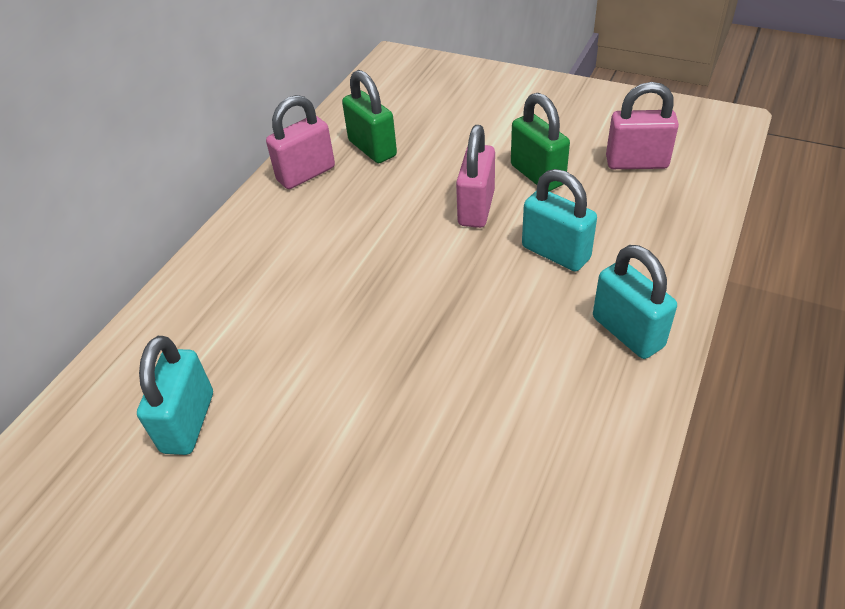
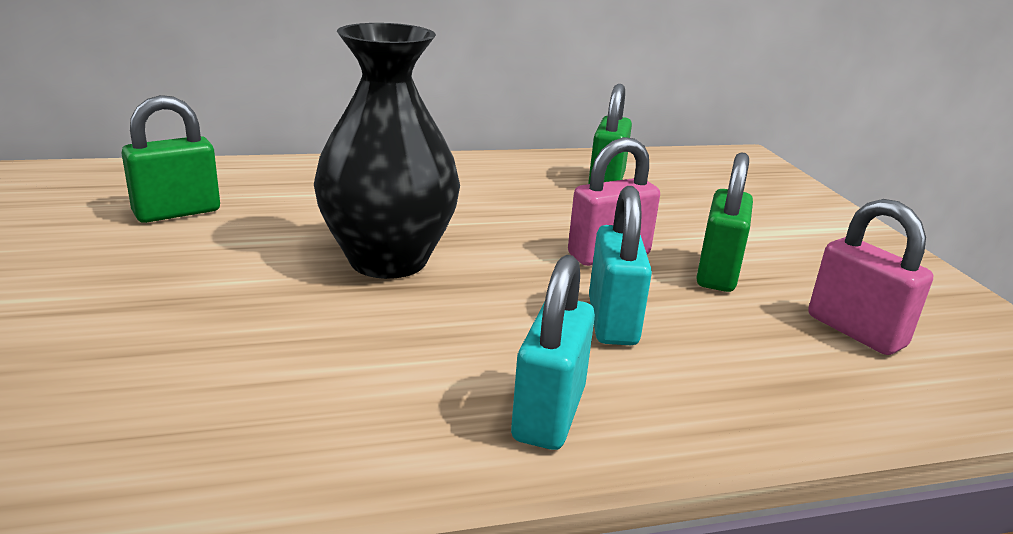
camera: 45 degrees right, 20 degrees down
turquoise padlock [137,336,213,455] -> green padlock [122,95,220,223]
pink padlock [266,95,335,189] -> none
none -> black vase [314,23,460,279]

